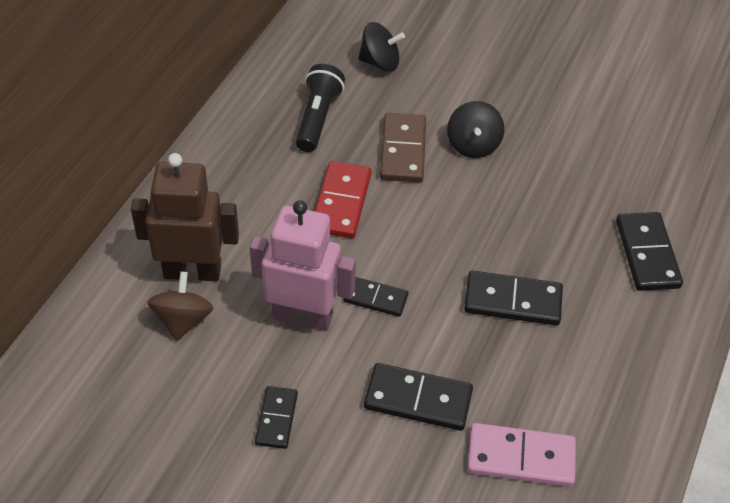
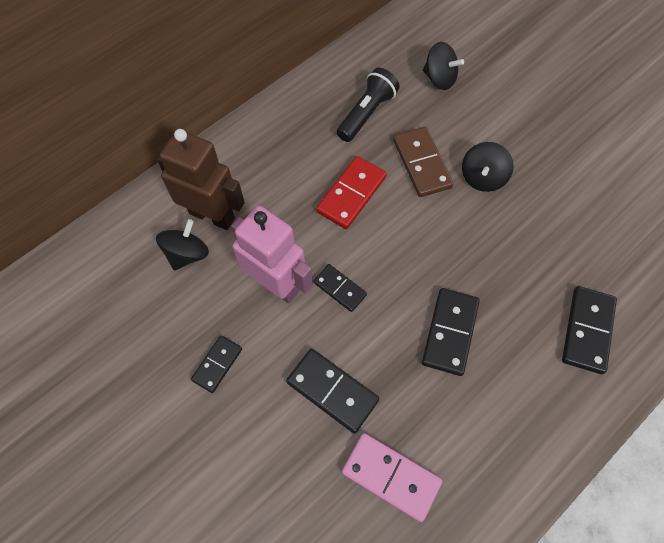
camera: 25 degrees right, 15 degrees up
brown spinning top [147,271,213,341] -> black spinning top [156,219,209,271]
brown domino [380,113,426,182] -> brown domino turned 45 degrees counterclockwise [393,127,454,197]
black domino [464,270,563,326] -> black domino turned 75 degrees clockwise [422,288,480,376]

